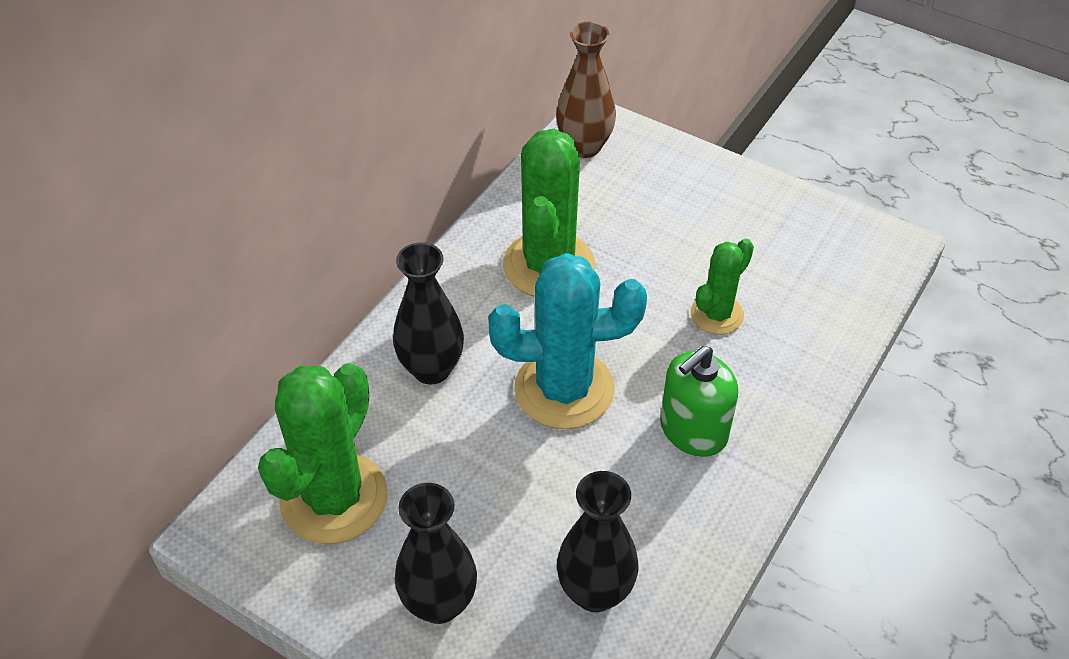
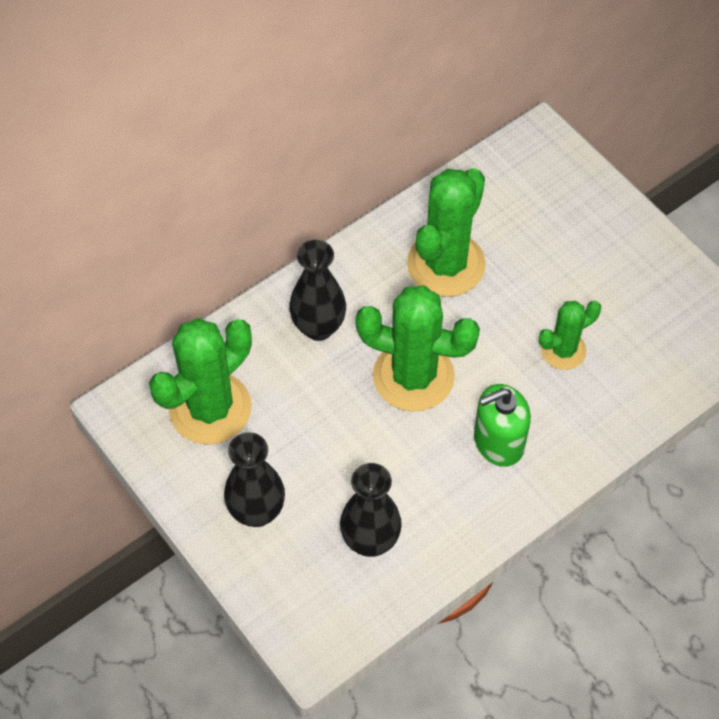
camera: 20 degrees right, 10 degrees up
turquoise cactus [488,253,647,429] -> green cactus [355,285,480,412]
brown vase [556,22,616,158] -> none

